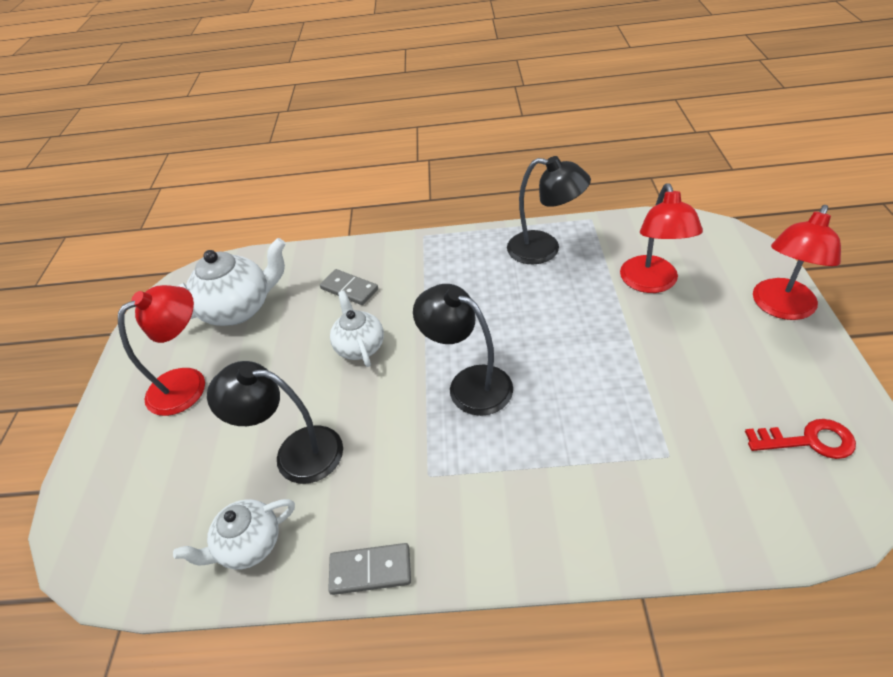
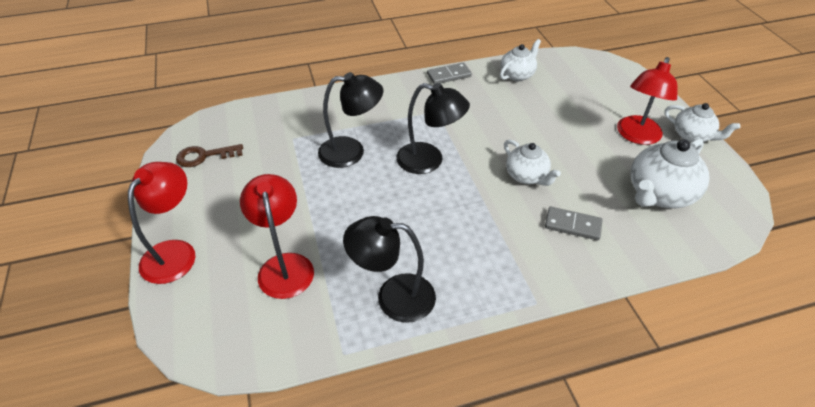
camera: 160 degrees right, 0 degrees up
black lamp [207,361,343,484] -> black lamp moved to [318,72,383,168]
red key [745,419,856,459] -> brown key [176,144,243,167]
none -> white teapot [664,103,740,142]

